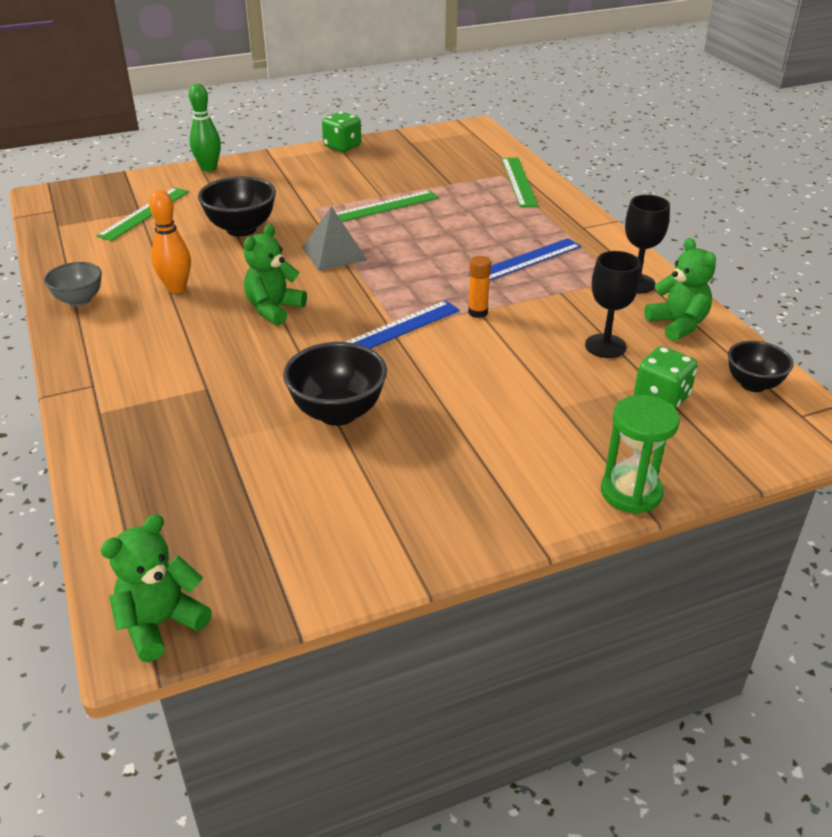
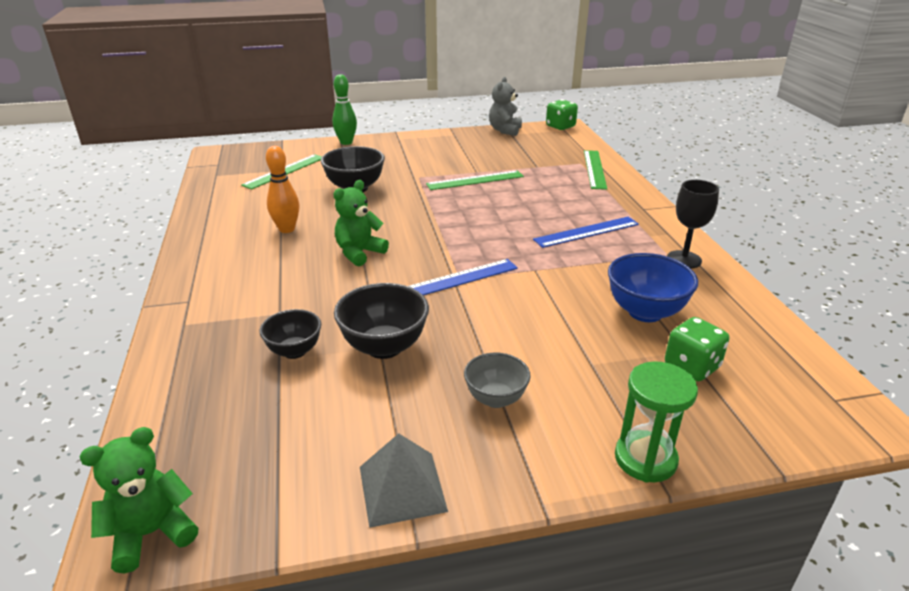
camera: 10 degrees right, 5 degrees down
grey bowl [44,262,102,306] -> grey bowl moved to [464,353,531,408]
grey pyramid [302,206,367,271] -> grey pyramid moved to [360,433,448,528]
green dice [322,112,361,152] -> green dice moved to [546,99,578,130]
orange glue stick [468,256,491,318] -> none
black goblet [585,251,641,358] -> blue bowl [608,253,698,322]
green teddy bear [644,238,716,341] -> none
black bowl [728,341,794,392] -> black bowl moved to [260,309,321,359]
none -> grey teddy bear [489,77,522,136]

